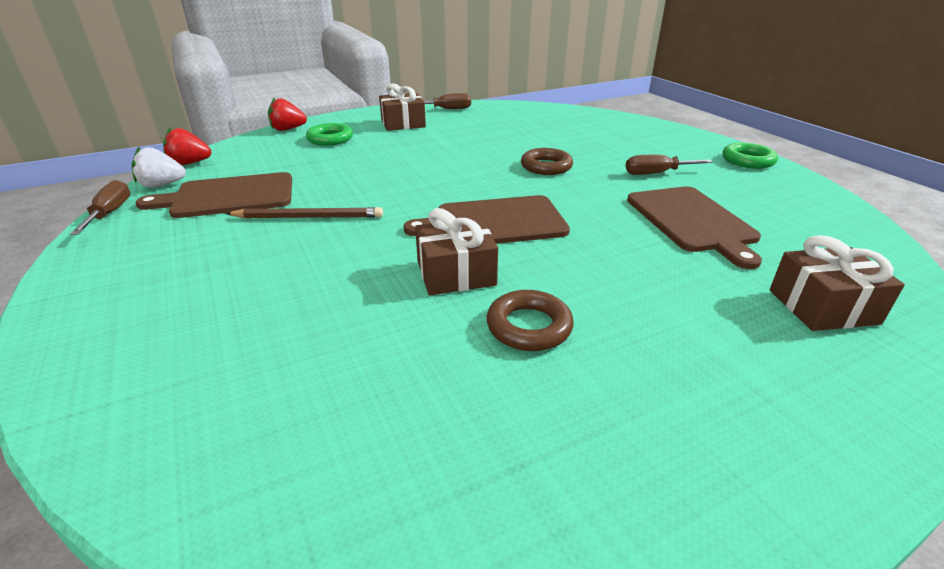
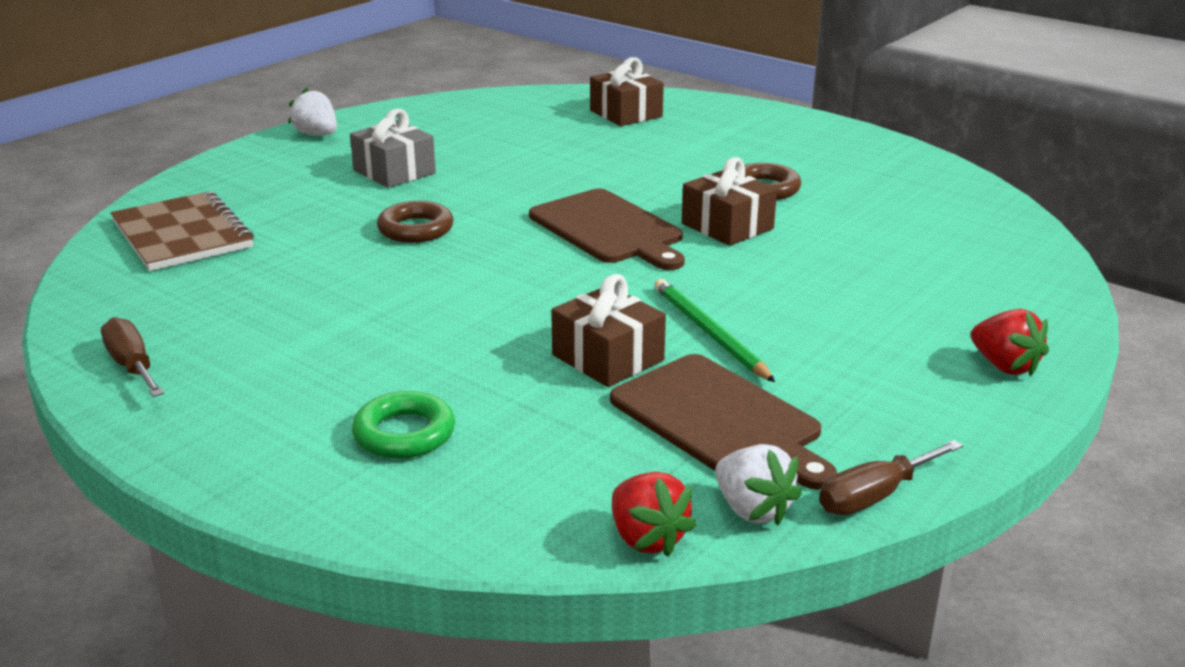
camera: 115 degrees left, 5 degrees down
brown pencil [226,207,383,218] -> green pencil [654,279,775,382]
red strawberry [268,98,307,131] -> red strawberry moved to [971,309,1049,377]
brown gift [379,83,426,131] -> brown gift moved to [551,274,666,387]
brown screwdriver [625,155,713,175] -> grey gift [350,109,436,188]
brown cutting board [627,186,762,269] -> none
green ring [723,142,778,169] -> white strawberry [288,88,337,135]
none -> brown notebook [111,191,254,271]

